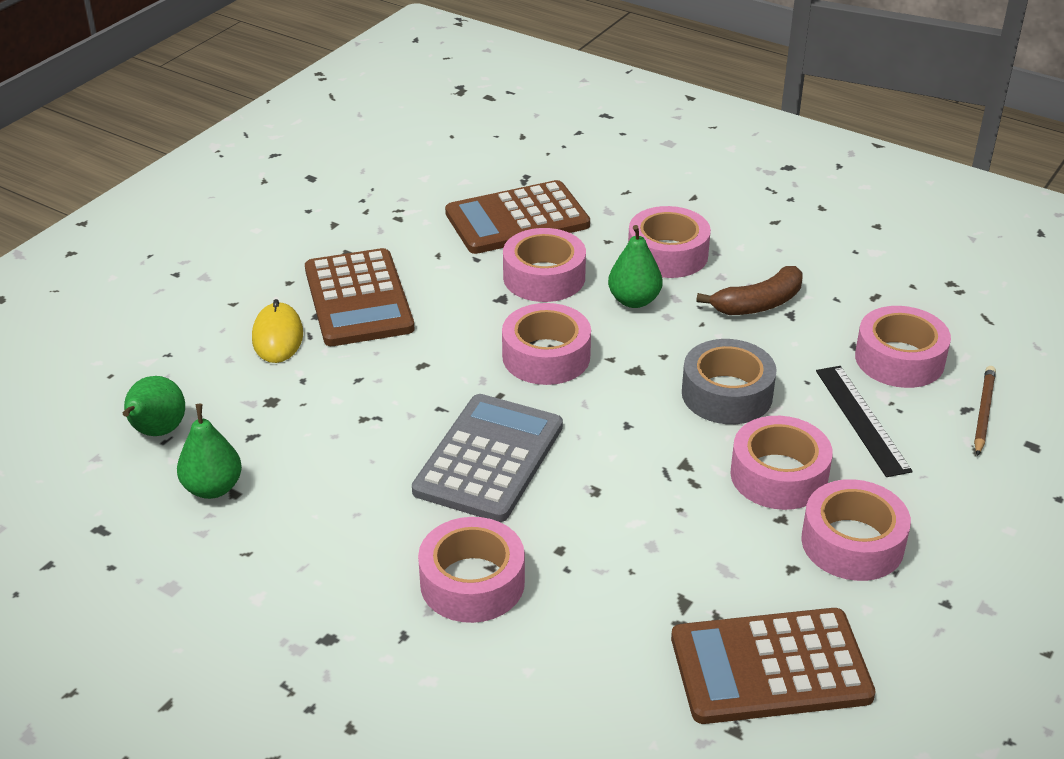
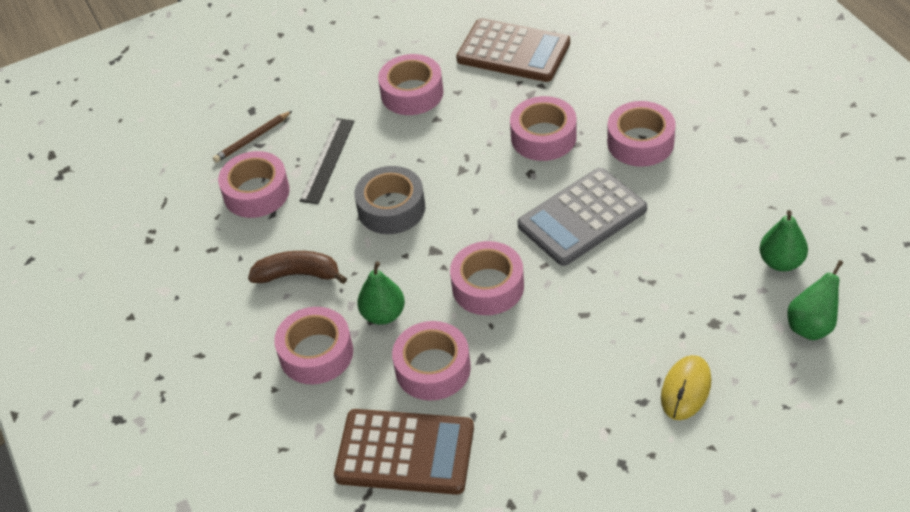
camera: 145 degrees left, 10 degrees up
brown calculator [305,248,414,346] -> none
pink tape [730,416,833,510] -> pink tape moved to [510,96,577,161]

